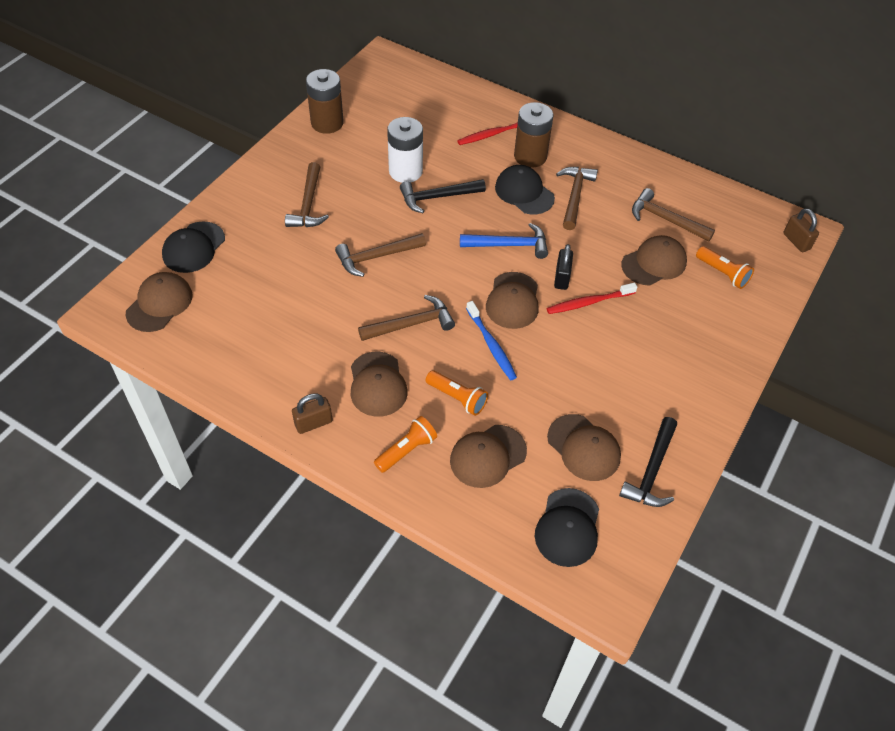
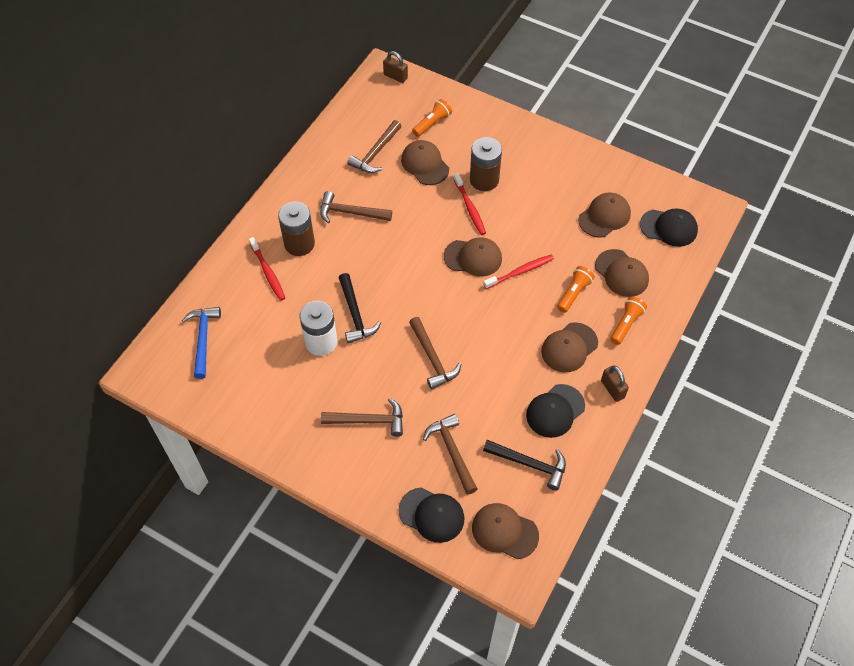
camera: 90 degrees left, 5 degrees up
brown battery [306,69,343,134] -> brown battery moved to [470,137,502,191]
brown cap [351,352,408,417] -> brown cap turned 150 degrees clockwise [541,322,598,372]
brown hammer [358,295,455,341] -> brown hammer moved to [423,414,477,494]
orange flashlight [374,416,437,473] -> orange flashlight turned 75 degrees clockwise [610,296,647,345]
blue hammer [460,223,548,259] -> blue hammer moved to [182,307,221,379]
blue toothbrush [466,301,517,380] -> red toothbrush [483,255,554,289]
black cap [495,165,555,214] -> black cap moved to [526,384,585,438]
black padlock [554,244,573,290] -> none
black hammer [619,417,677,507] -> black hammer moved to [483,440,566,491]
brown padlock [784,208,819,252] -> brown padlock turned 60 degrees clockwise [383,51,408,83]

